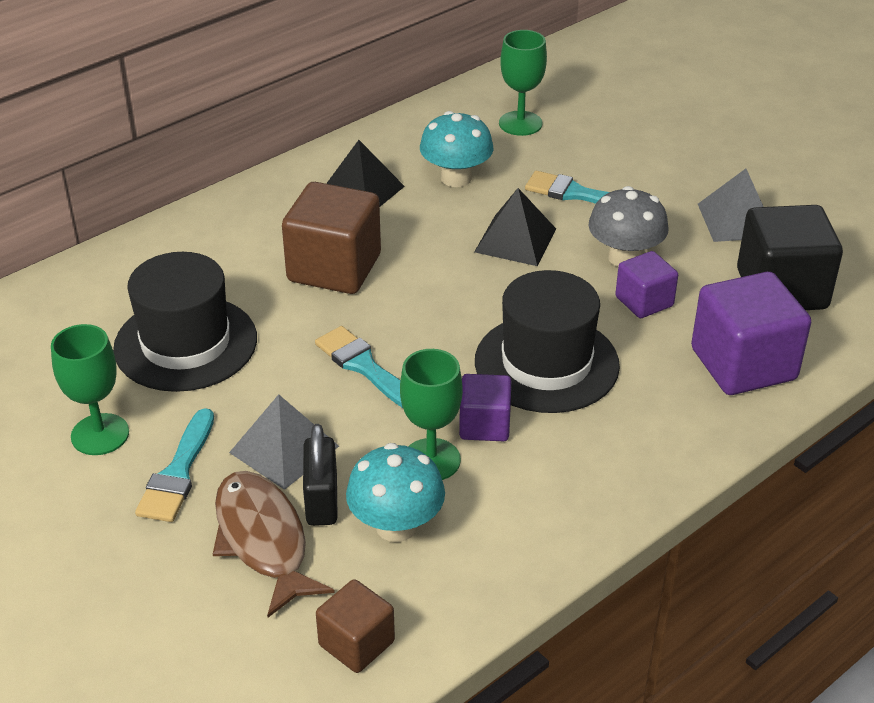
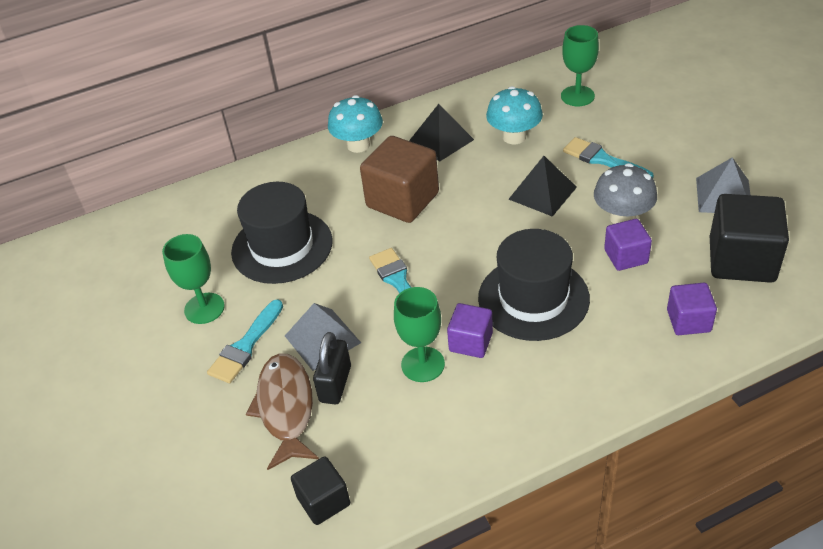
camera: 20 degrees right, 5 degrees up
brown cube [316,579,395,673] -> black cube [291,457,350,525]
turquoise mushroom [346,443,445,542] -> turquoise mushroom moved to [328,95,383,153]
purple cube [691,272,811,395] -> purple cube [667,283,717,335], size x0.56

